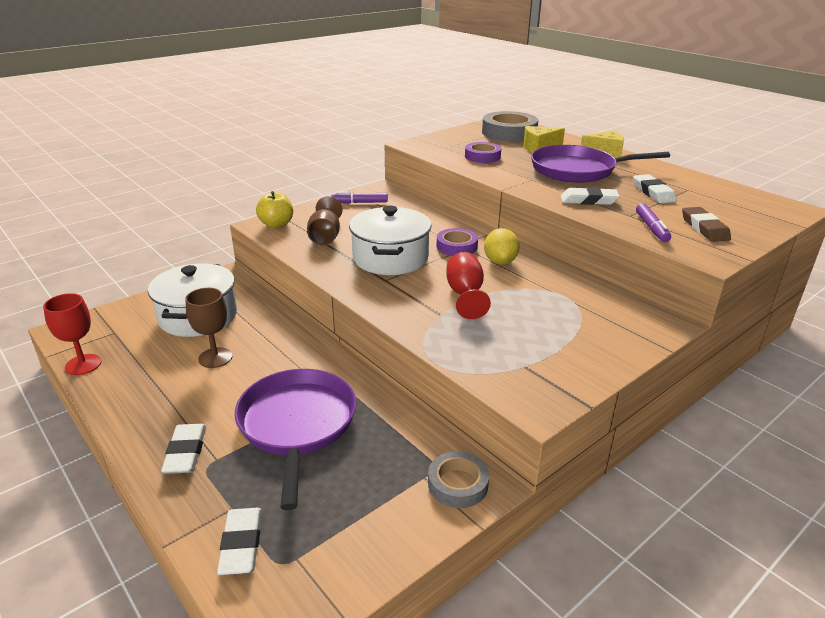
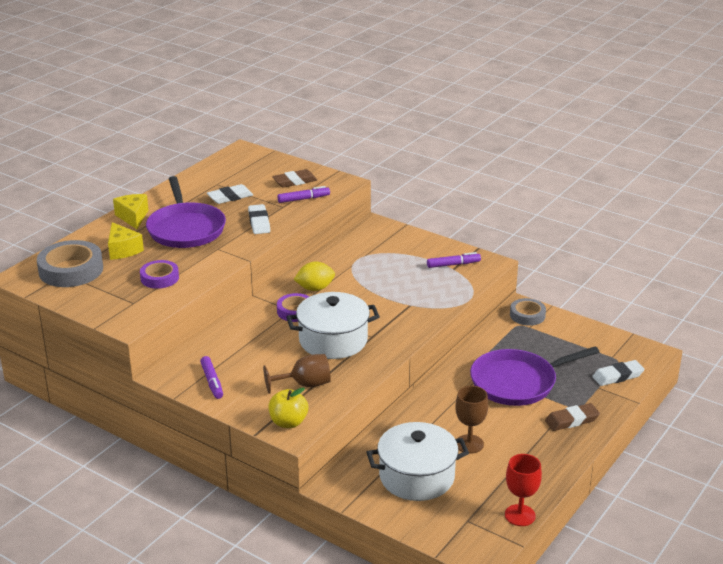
camera: 105 degrees left, 0 degrees up
white eraser [161,424,206,474] -> brown eraser [545,403,600,431]
red goblet [446,252,491,319] -> none
none -> purple marker [427,252,481,268]

